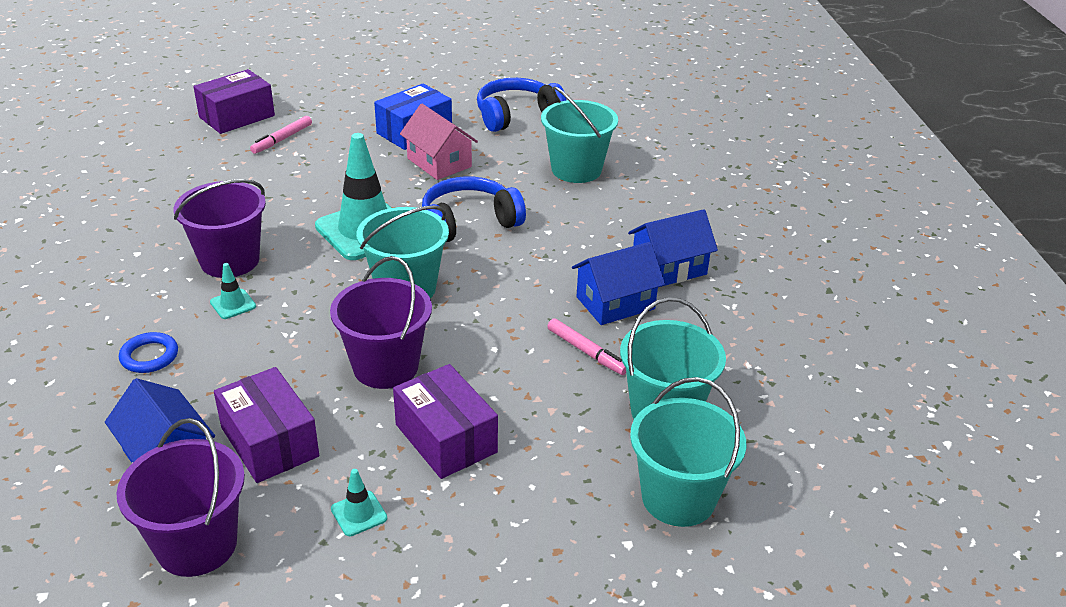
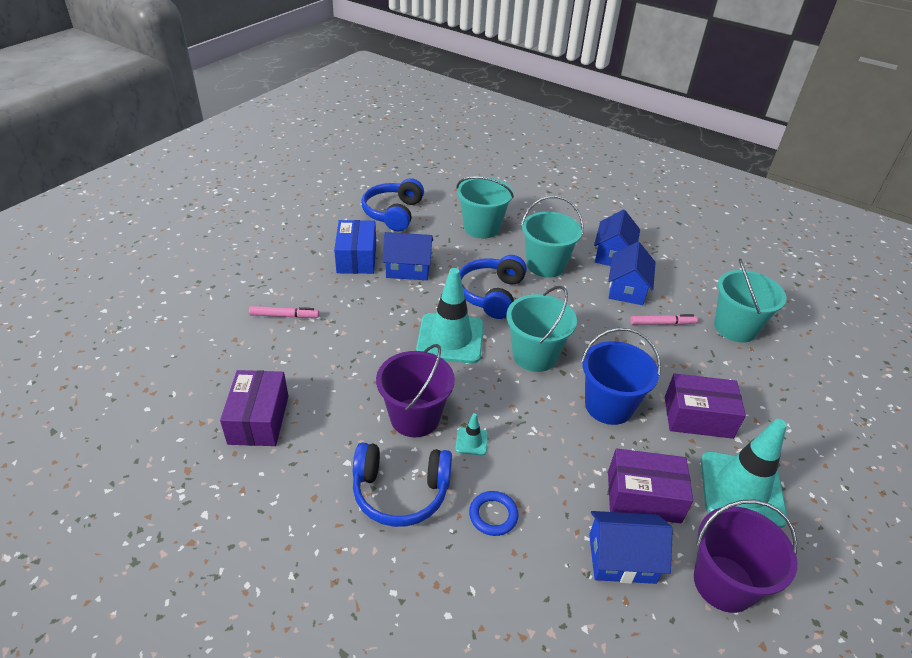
camera: 50 degrees left, 5 degrees up
purple box [193,69,275,134] -> purple box moved to [220,370,288,446]
pink marker [250,116,312,154] -> pink marker turned 75 degrees counterclockwise [249,306,319,318]
purple bucket [330,256,432,389] -> blue bucket [581,328,661,425]
turquoise traffic cone [331,469,387,536] -> turquoise traffic cone [701,419,788,528], size x2.39
pink house [400,104,478,180] -> blue house [382,232,433,280]
turquoise bucket [630,377,747,527] -> turquoise bucket moved to [521,196,584,278]
none -> blue headphones [353,443,452,527]

